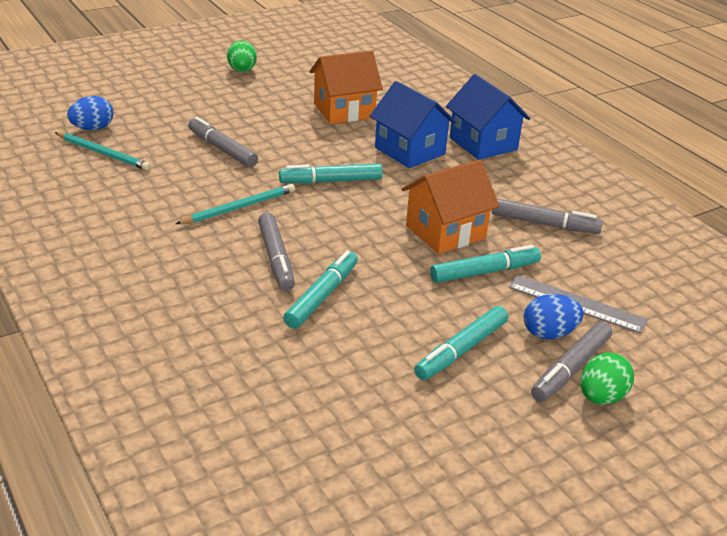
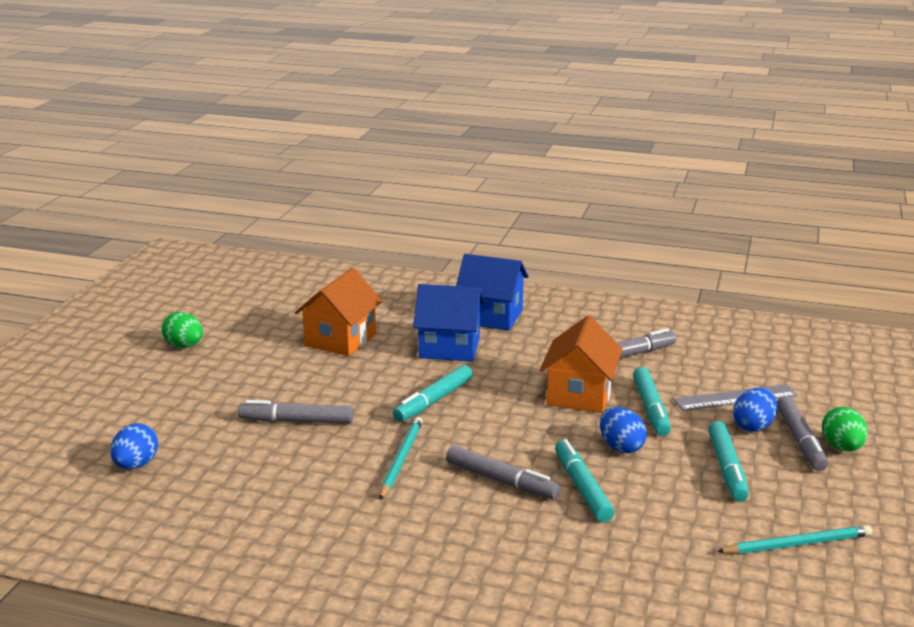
camera: 40 degrees left, 10 degrees down
turquoise pencil [55,132,151,171] -> turquoise pencil moved to [717,525,872,554]
turquoise marker [430,245,541,283] -> turquoise marker turned 150 degrees clockwise [633,367,671,436]
none -> blue egg [600,407,647,453]

